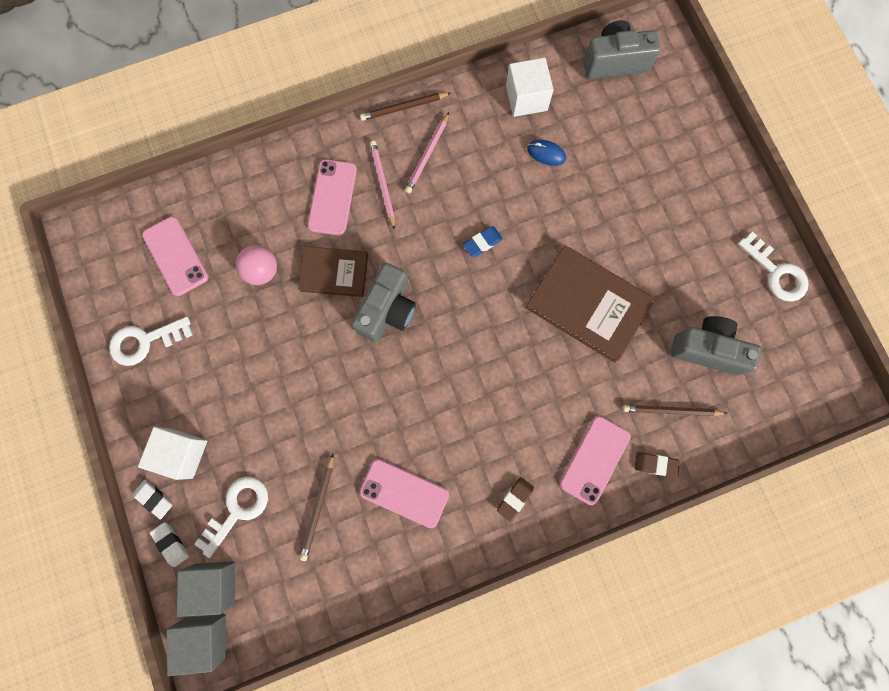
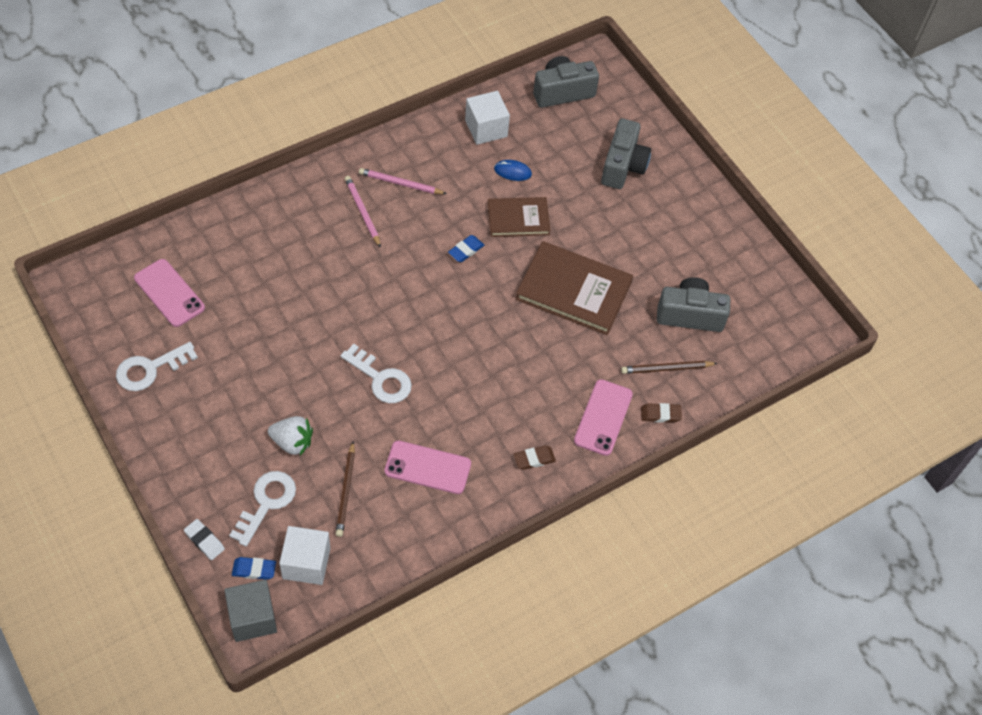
camera: 15 degrees left, 20 degrees down
white eraser [133,480,172,520] -> none
white cube [138,427,207,480] -> white cube moved to [279,526,330,585]
grey cube [177,561,235,617] -> blue eraser [232,557,276,580]
pink ball [236,245,277,285] -> none
brown book [298,246,368,297] -> brown book moved to [488,197,551,237]
pink phone [308,159,357,235] -> none
grey camera [352,263,416,342] -> grey camera moved to [601,118,651,189]
brown pencil [360,92,451,121] -> none
pink pencil [405,112,449,193] -> pink pencil turned 90 degrees clockwise [359,168,447,194]
brown eraser [497,477,534,522] -> brown eraser turned 45 degrees clockwise [514,446,556,470]
white key [738,232,809,302] -> white key moved to [340,344,412,403]
none -> white strawberry [268,416,313,455]

